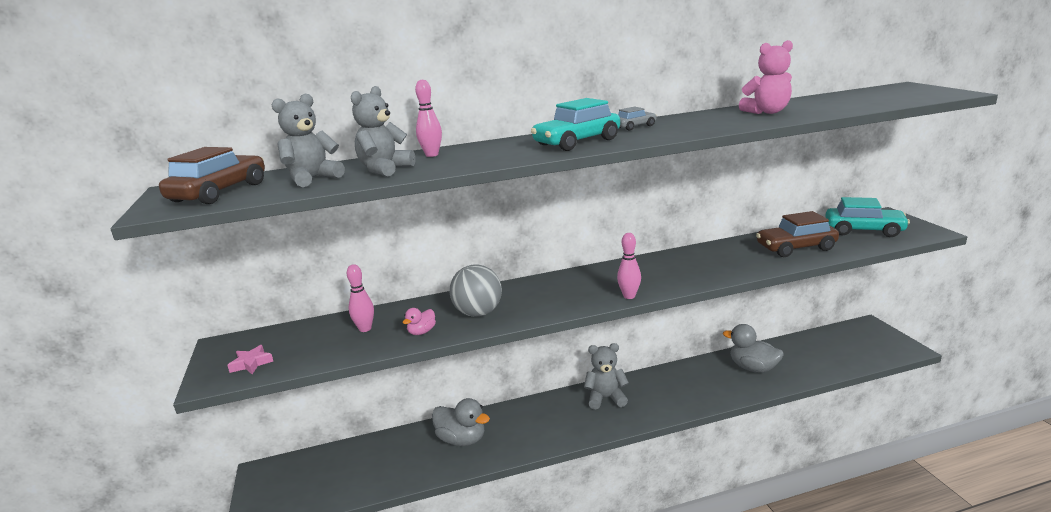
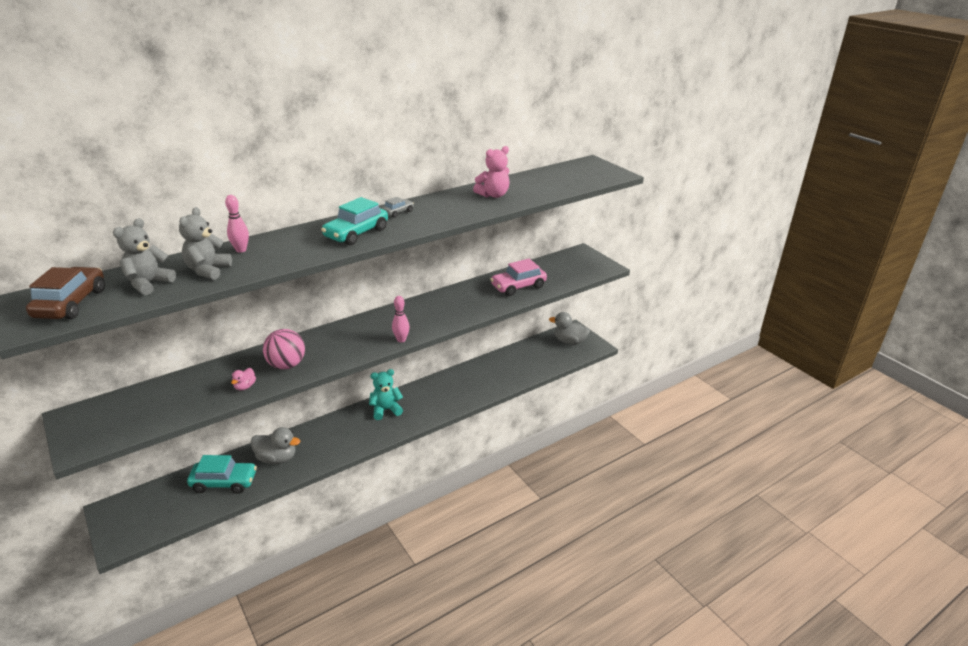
camera: 20 degrees left, 10 degrees up
pink star [227,345,273,374] -> none
pink bowling pin [347,264,374,332] -> none
grey ball [449,265,502,317] -> pink ball [263,329,305,369]
grey teddy bear [584,343,629,409] -> turquoise teddy bear [369,369,403,420]
grey duck [723,324,784,373] -> grey duck moved to [549,312,590,345]
brown car [756,211,839,257] -> pink car [490,259,547,296]
turquoise car [825,197,910,237] -> turquoise car moved to [187,455,257,494]

